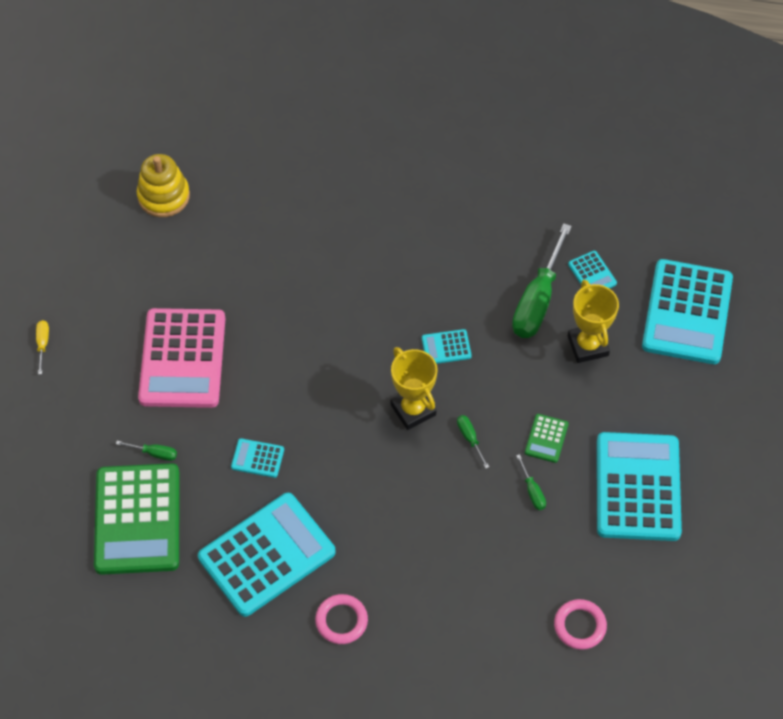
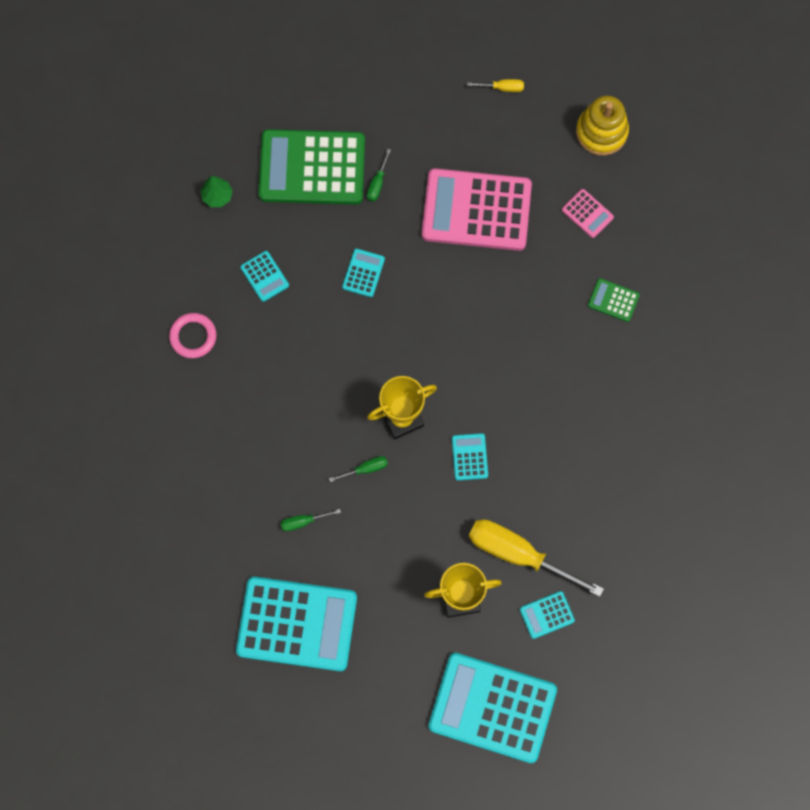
camera: 95 degrees right, 15 degrees up
yellow stacking toy [137,154,190,217] -> yellow stacking toy moved to [576,96,629,156]
turquoise calculator [198,493,336,617] -> turquoise calculator [240,251,289,302], size x0.42
green screwdriver [512,223,572,338] -> yellow screwdriver [469,520,604,597]
green calculator [525,414,568,463] -> green calculator moved to [588,278,640,322]
pink ring [554,599,607,650] -> none
none -> green tree [201,176,233,207]
none -> pink calculator [562,189,614,238]

